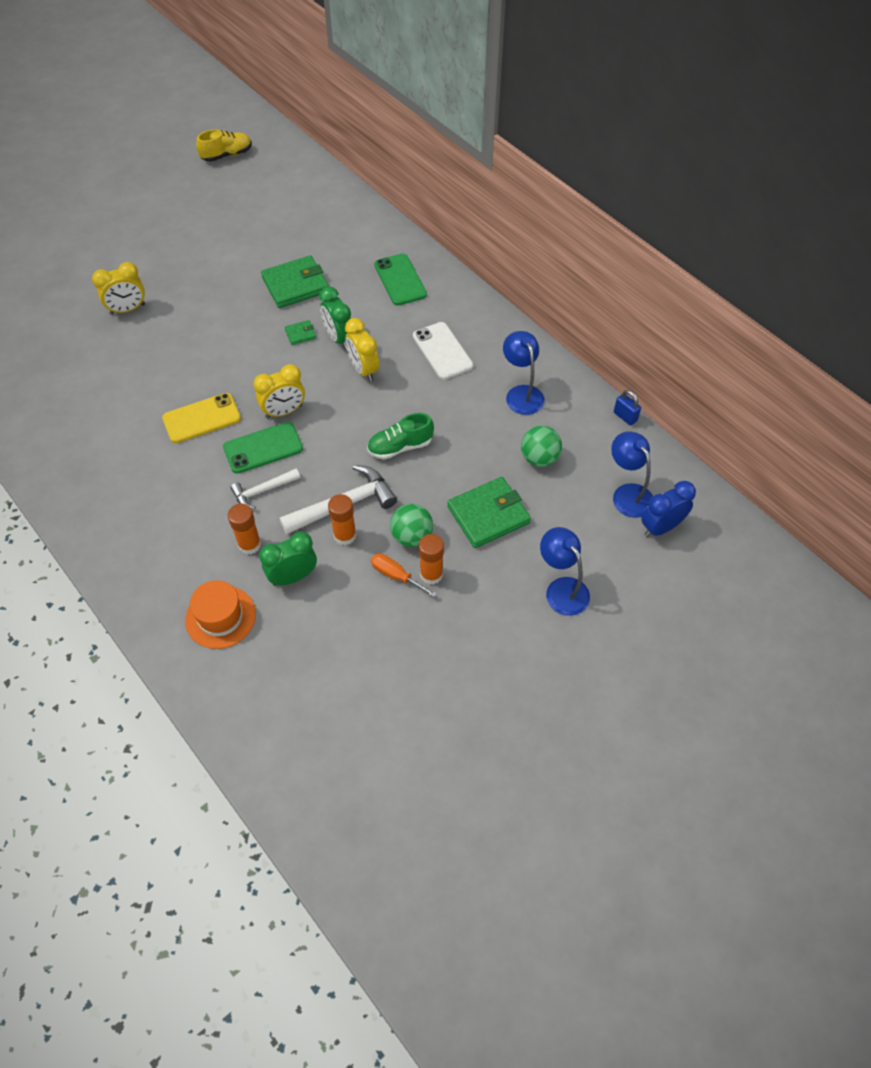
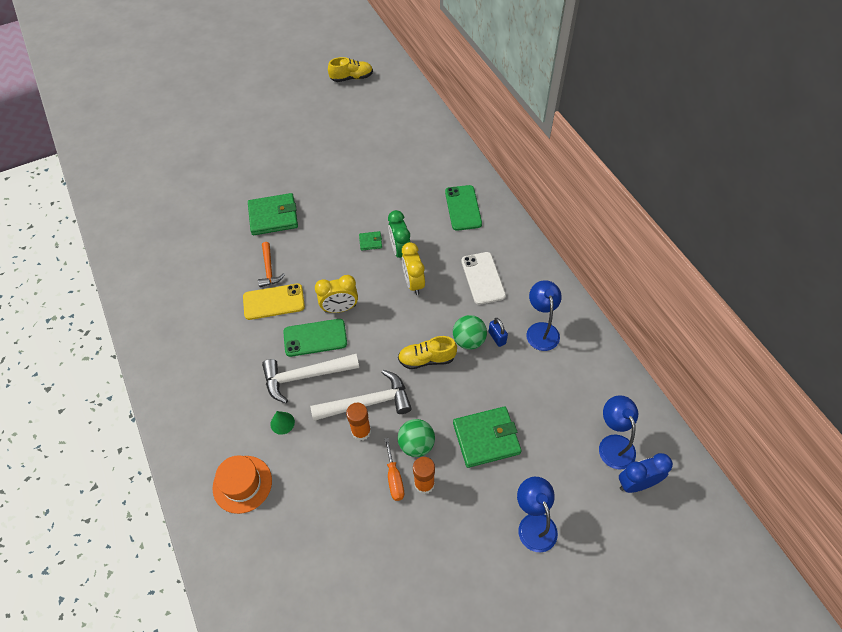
camera: 15 degrees right, 0 degrees up
yellow clock [92,262,145,315] -> none
orange glue stick [228,504,261,555] -> green cone [270,411,295,435]
white hammer [230,469,300,509] -> white hammer [262,354,359,403], size x1.66
green clock [259,532,317,586] -> none
green wallet [261,255,329,308] -> green wallet moved to [248,193,298,235]
green shoe [367,413,434,459] -> yellow shoe [398,336,457,369]
orange screwdriver [371,553,437,597] -> orange screwdriver turned 150 degrees counterclockwise [384,438,404,501]
green ball [521,426,562,467] -> green ball moved to [453,315,487,350]
blue padlock [614,390,641,426] -> blue padlock moved to [488,318,508,347]
none -> orange hammer [258,242,285,287]

